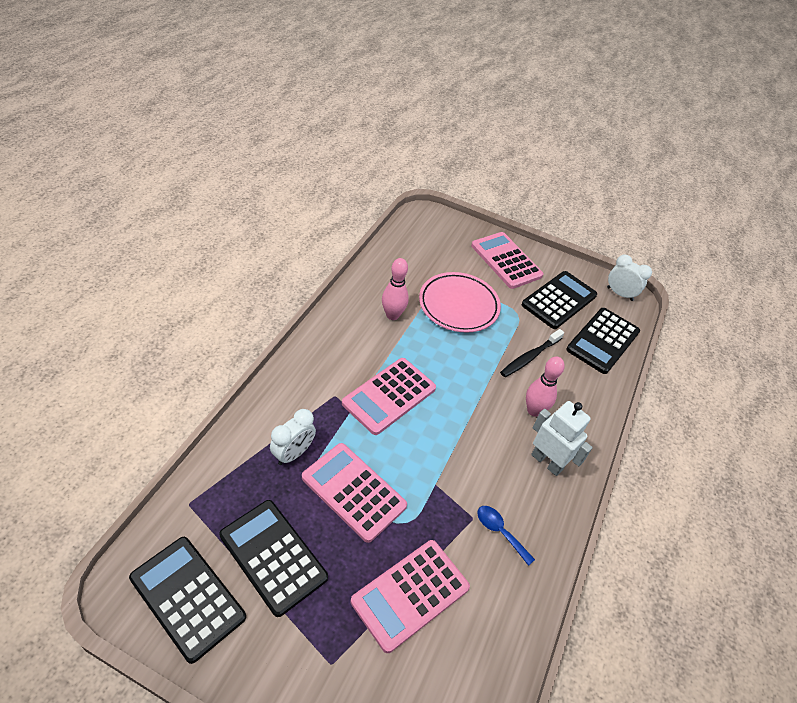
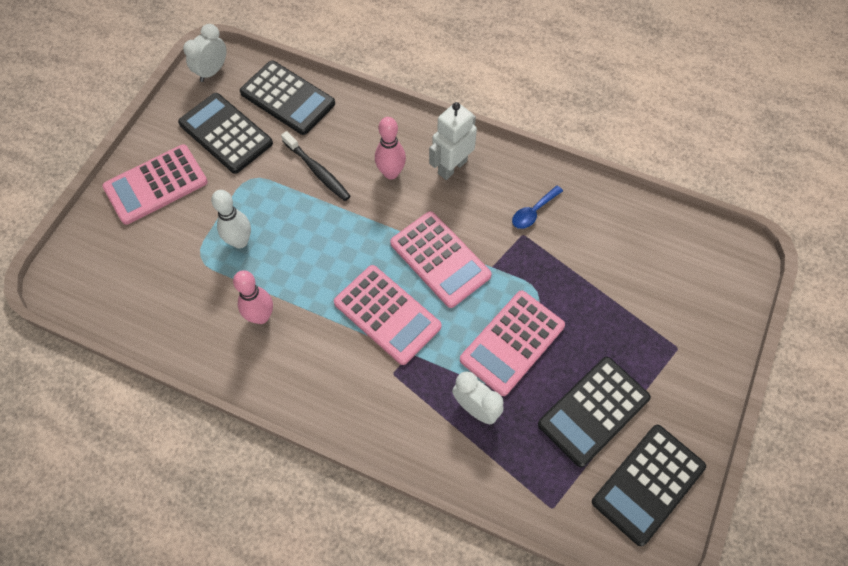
camera: 85 degrees left, 15 degrees up
pink calculator [351,540,470,653] -> pink calculator moved to [390,211,492,308]
pink plate [419,272,501,333] -> white bowling pin [211,190,251,248]

